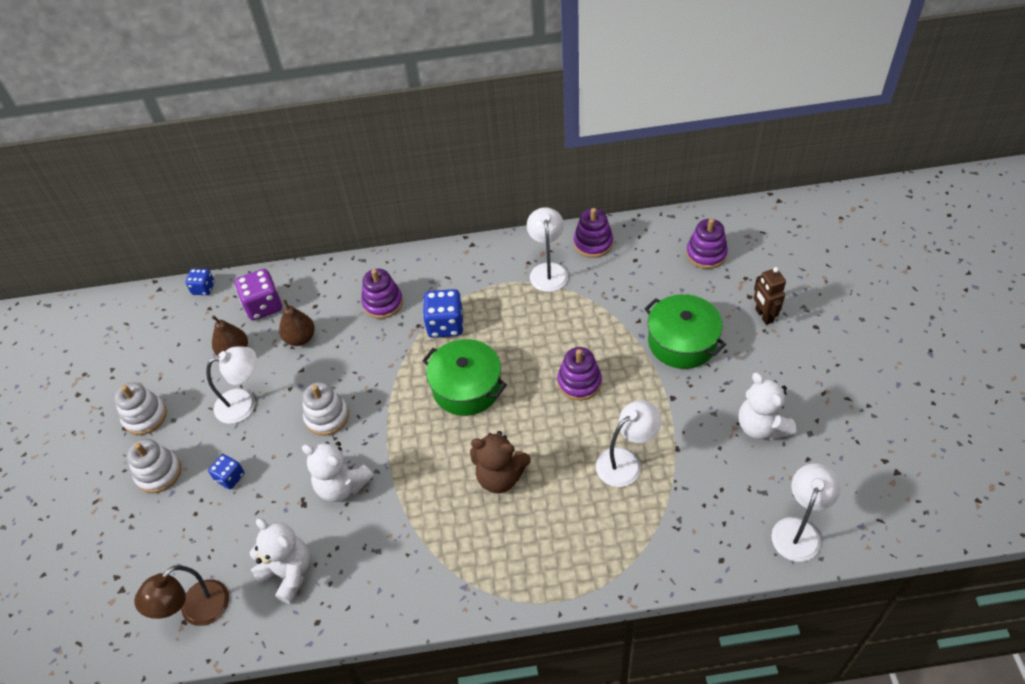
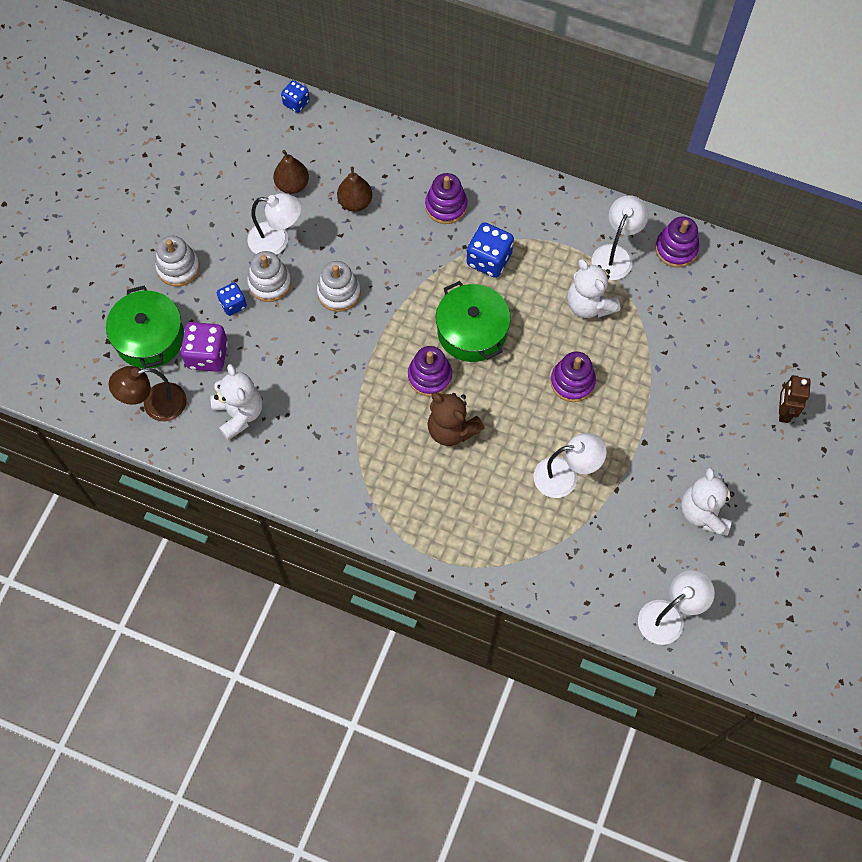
camera: 25 degrees right, 15 degrees up
white stacking toy [114,382,167,435] -> white stacking toy moved to [247,251,291,302]
purple dice [235,269,282,321] -> purple dice moved to [180,322,228,372]
white teddy bear [302,442,374,502] -> white teddy bear moved to [567,259,620,318]
green pot [644,294,726,369] -> green pot moved to [106,286,184,368]
purple stacking toy [686,218,728,269] -> purple stacking toy moved to [408,346,452,397]

